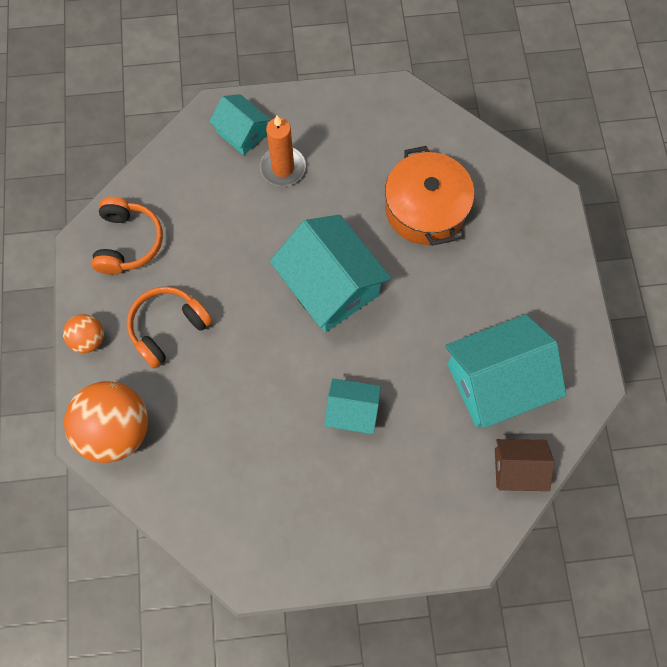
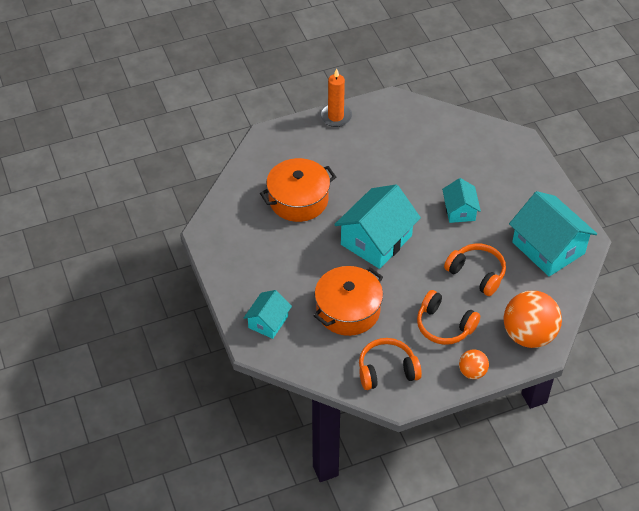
camera: 105 degrees left, 20 degrees down
orange candle [260,116,306,186] -> orange candle moved to [320,69,352,127]
turquoise house [445,314,566,429] -> turquoise house moved to [509,191,597,276]
brown house [495,439,554,491] -> none
none -> orange pot [314,266,383,336]
none -> orange headphones [444,243,506,296]

